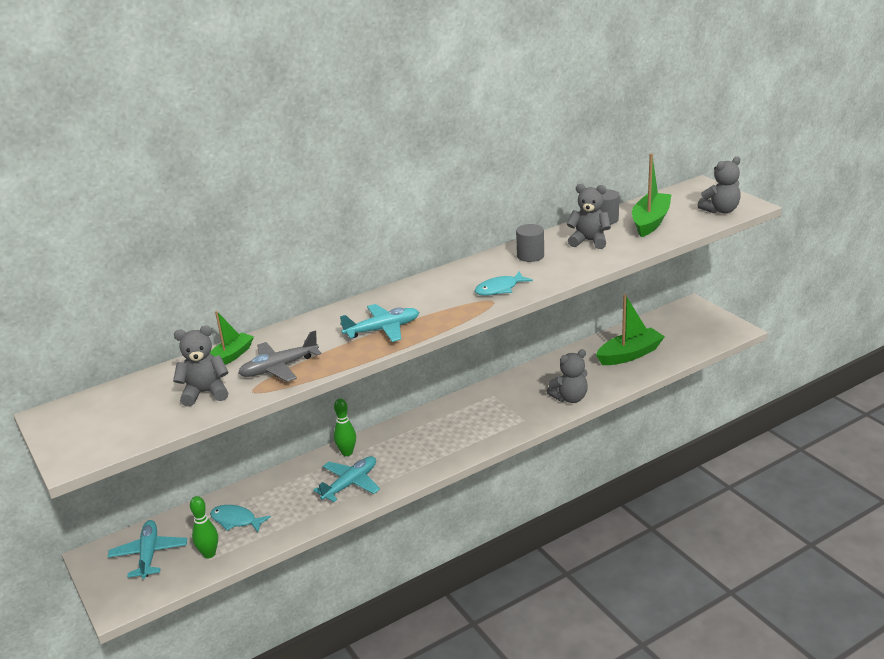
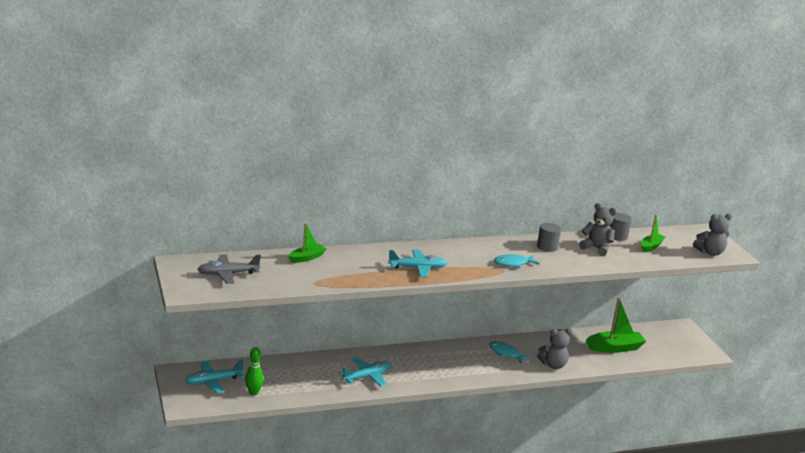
camera: 10 degrees right, 5 degrees down
turquoise plane [108,520,187,579] -> turquoise plane turned 120 degrees counterclockwise [185,360,244,393]
grey teddy bear [173,325,229,406] -> none
turquoise fish [210,505,271,532] -> turquoise fish moved to [489,341,530,363]
grey plane [238,330,322,382] -> grey plane moved to [197,254,261,284]
green bowling pin [334,398,356,456] -> none
green boat [632,153,671,237] -> green boat [641,215,665,252], size x0.62

